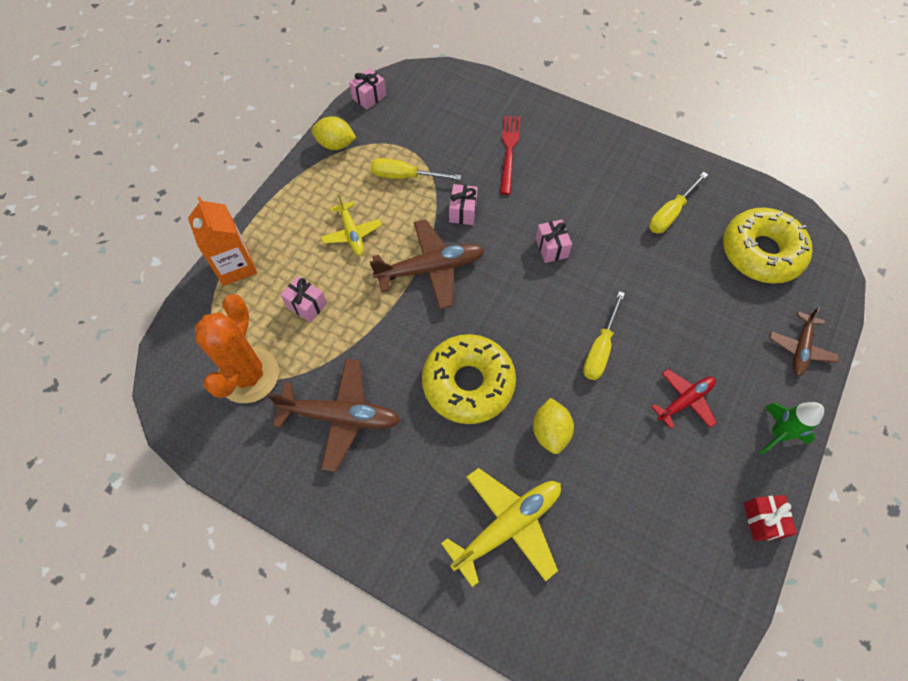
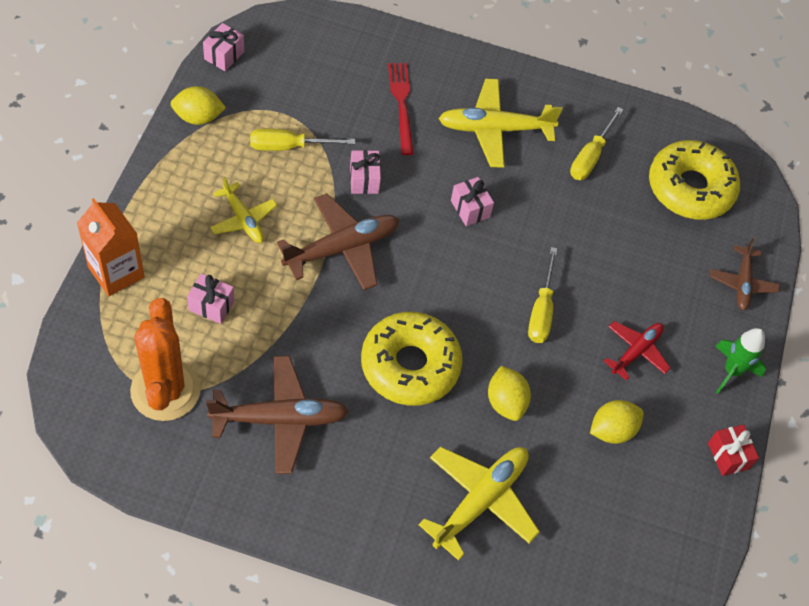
camera: 20 degrees left, 5 degrees down
none -> yellow plane [438,79,563,168]
none -> yellow lemon [590,400,644,444]

